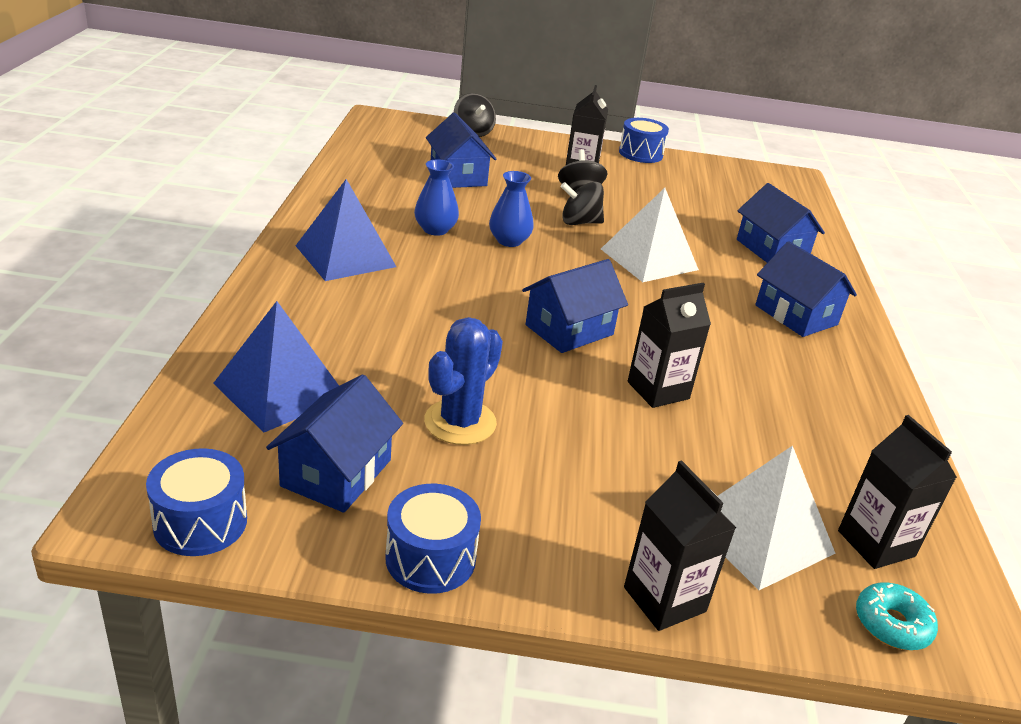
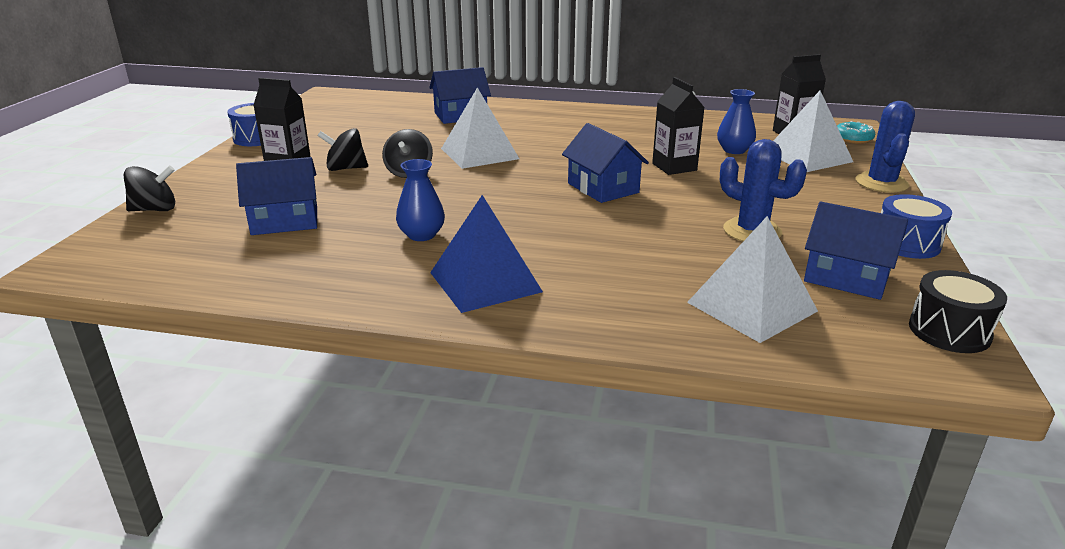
camera: 80 degrees left, 5 degrees down
blue drum [146,448,247,556] -> black drum [909,270,1007,353]
blue pyramid [213,301,339,432] -> white pyramid [687,216,818,343]
blue vase [489,171,534,247] -> blue vase moved to [717,89,756,154]
black carton [624,460,736,631] -> blue cactus [856,101,915,193]
blue house [755,241,857,337] -> none

